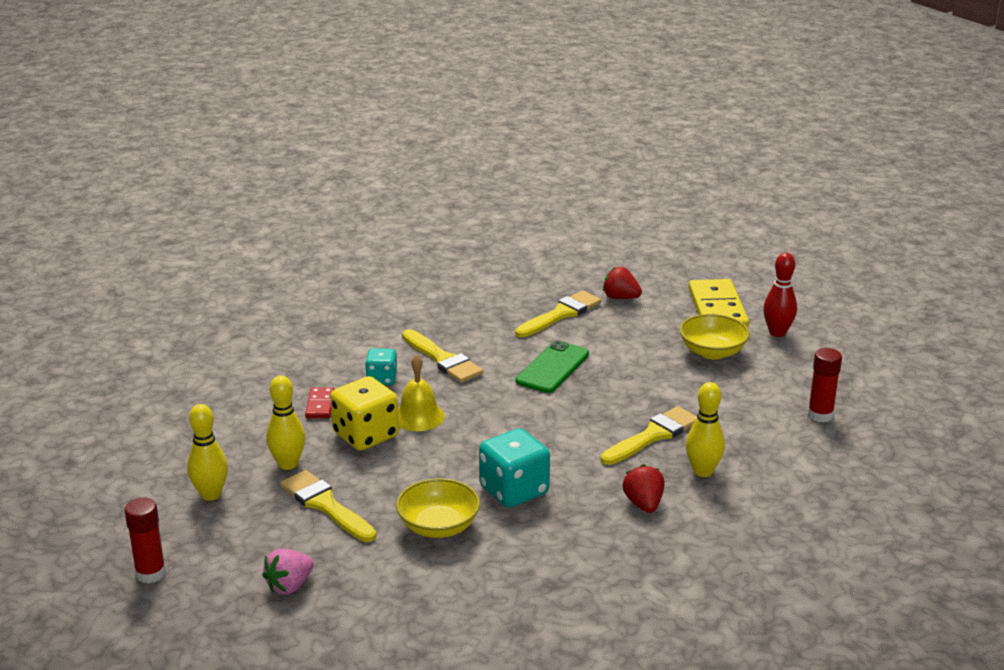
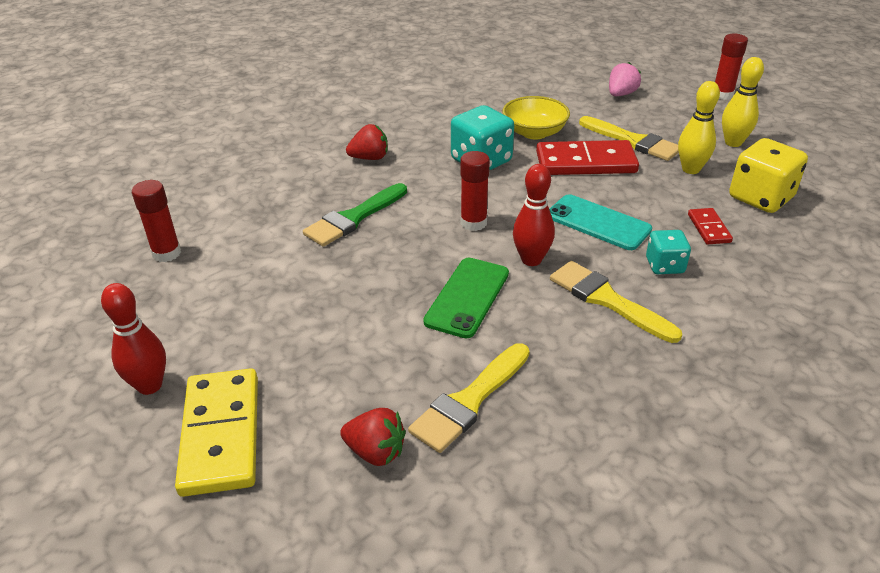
camera: 175 degrees right, 10 degrees up
yellow dice [330,376,399,451] -> yellow dice moved to [729,138,808,213]
yellow bell [398,354,445,431] -> turquoise phone [549,194,652,250]
yellow brush [601,406,697,465] -> green brush [303,183,407,247]
red strawberry [623,464,665,513] -> red strawberry turned 90 degrees counterclockwise [346,124,388,160]
yellow bowl [679,314,750,359] -> none
yellow bowling pin [686,382,725,477] -> none
none -> red glue stick [460,151,490,231]
none -> red bowling pin [513,164,555,266]
none -> red domino [536,140,639,175]

